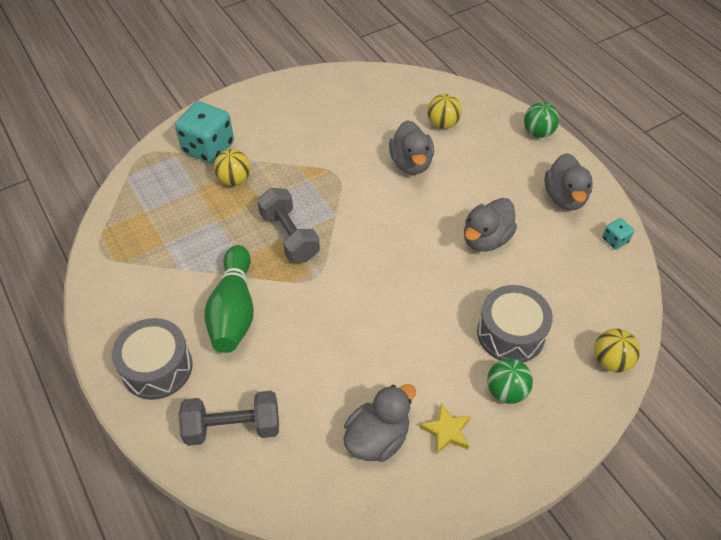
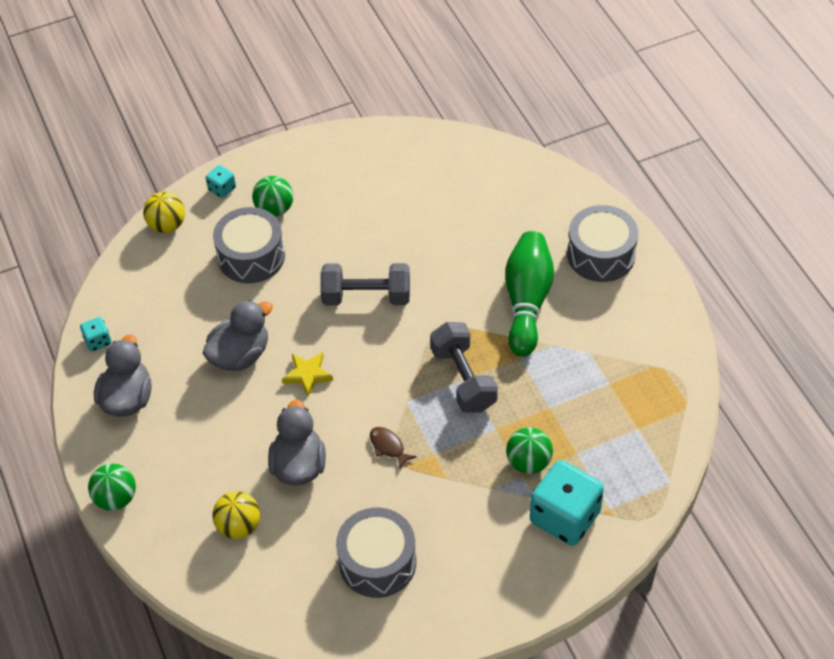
camera: 170 degrees left, 0 degrees up
grey dumbbell [179,391,279,446] -> grey dumbbell moved to [320,263,410,306]
yellow ball [214,149,251,186] -> green ball [506,427,553,474]
grey duck [344,384,416,462] -> none
yellow star [419,403,471,455] -> yellow star moved to [282,352,333,397]
none -> turquoise dice [206,165,236,198]
none -> grey drum [336,508,416,598]
none -> brown fish [370,427,417,469]

